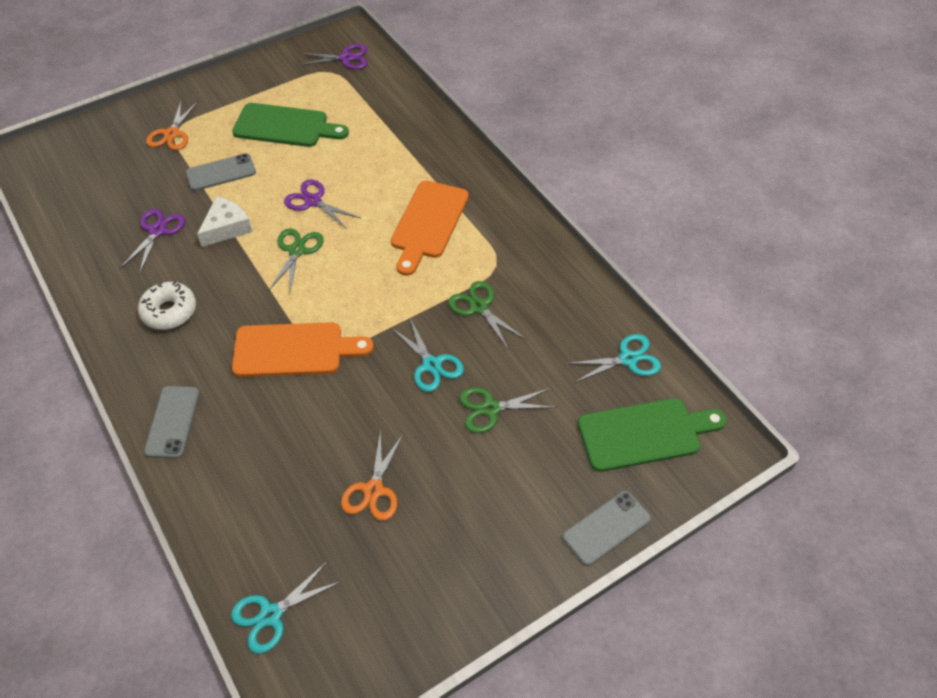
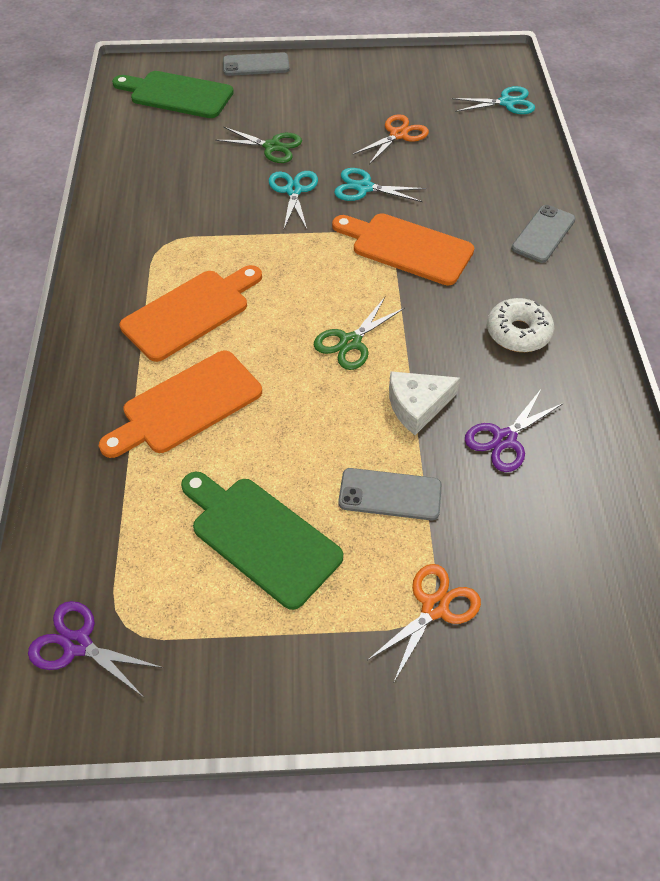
camera: 150 degrees left, 0 degrees up
purple scissors [284,180,360,229] -> none
green scissors [448,281,525,349] -> none
turquoise scissors [566,334,661,383] -> turquoise scissors moved to [334,168,426,202]
none -> orange cutting board [99,351,262,458]

